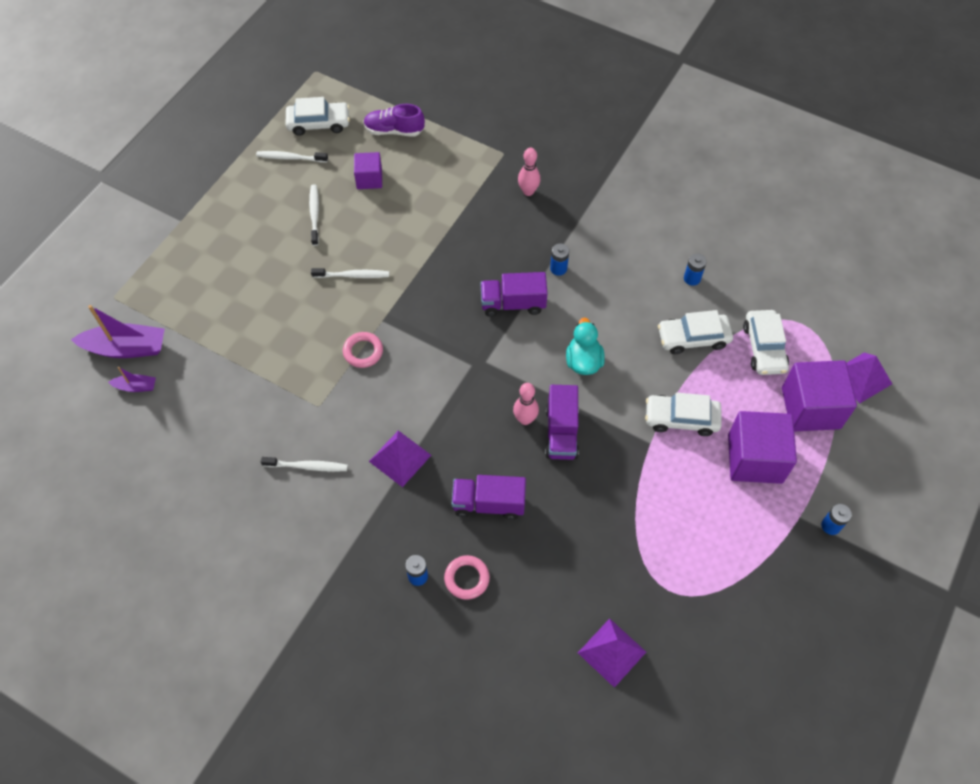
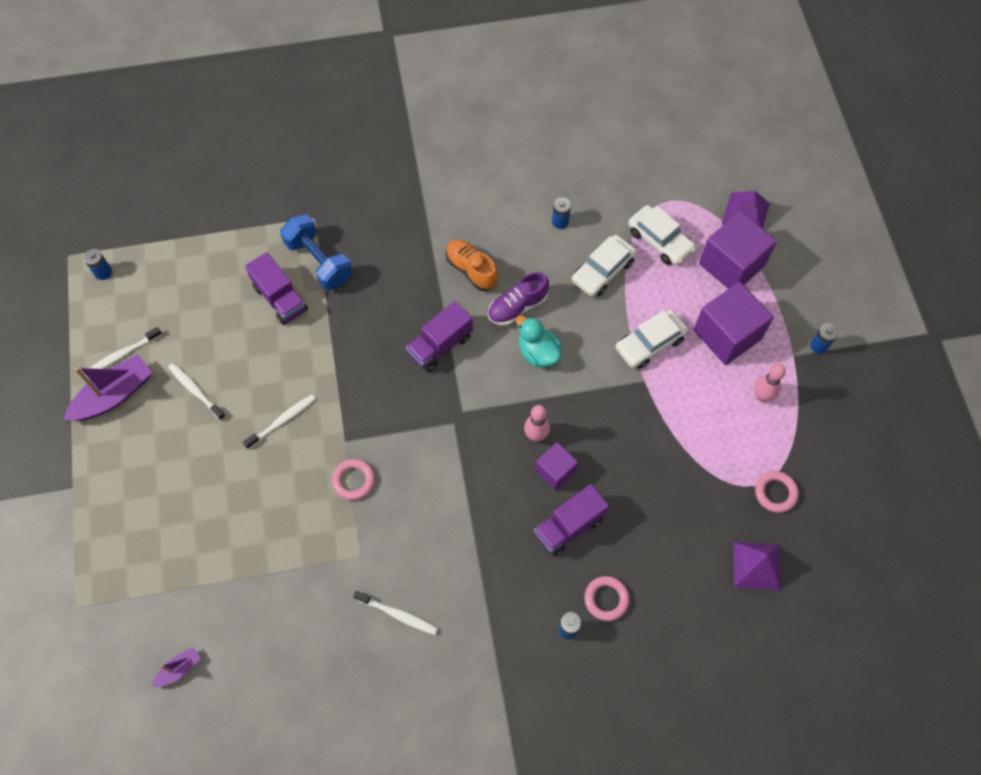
camera: 40 degrees left, 5 degrees up
purple boat [71,305,165,358] -> purple boat moved to [63,355,152,421]
white toothbrush [261,457,348,472] -> white toothbrush turned 60 degrees clockwise [353,591,438,635]
white car [286,97,350,136] -> none
purple cube [354,152,382,189] -> purple cube moved to [535,442,578,490]
purple shoe [364,104,425,136] -> purple shoe moved to [488,272,549,326]
purple pyramid [369,431,431,487] -> none
pink bowling pin [518,148,540,196] -> pink bowling pin moved to [754,364,786,402]
purple truck [545,385,579,460] -> purple truck moved to [245,252,308,325]
blue battery [550,243,569,276] -> blue battery moved to [83,249,112,280]
none -> blue dumbbell [280,214,353,290]
none -> orange shoe [446,239,498,291]
none -> pink ring [755,471,799,513]

